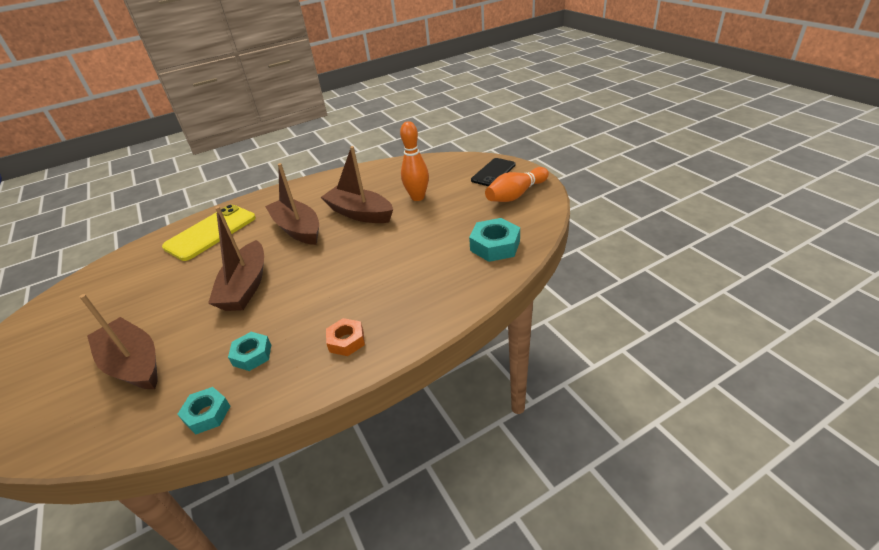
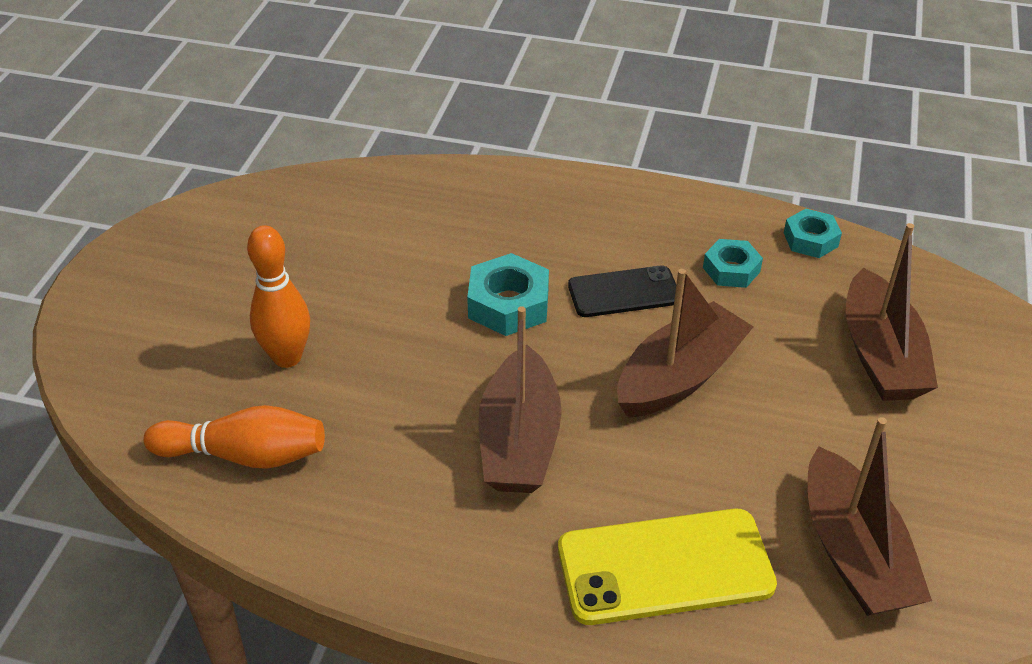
camera: 140 degrees left, 5 degrees up
brown boat [321,146,393,223] -> brown boat moved to [808,417,932,616]
orange nut [326,318,365,356] -> none
turquoise nut [469,218,520,262] -> turquoise nut moved to [467,253,549,336]
black phone [471,158,516,186] -> black phone moved to [568,265,676,317]
orange bowling pin [485,167,549,202] -> orange bowling pin moved to [144,405,325,469]

